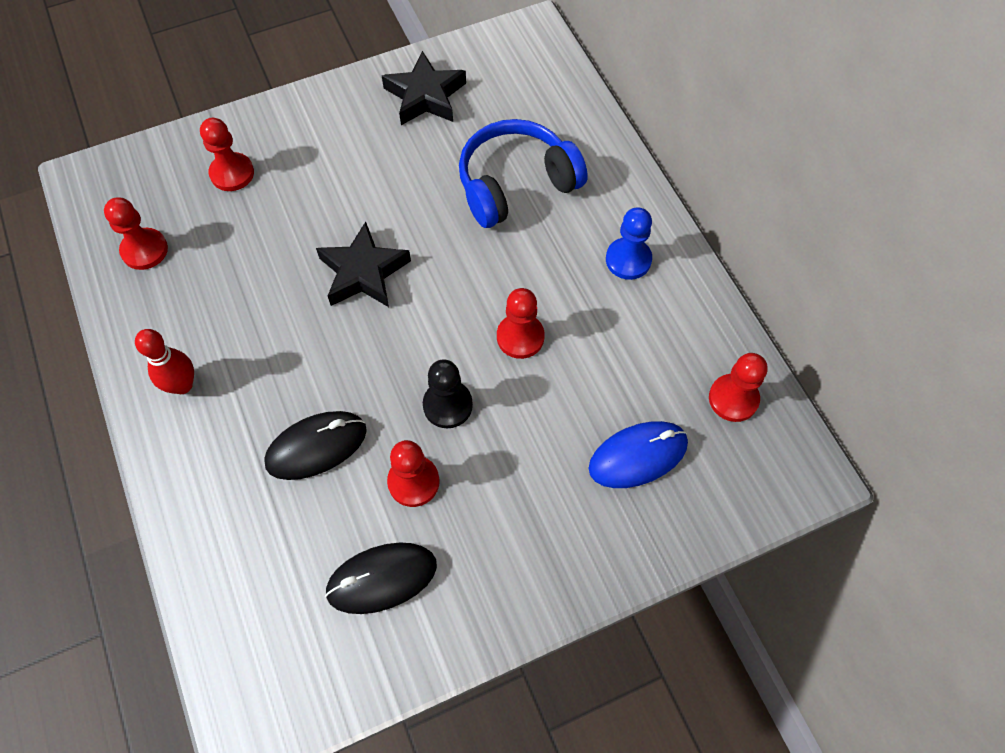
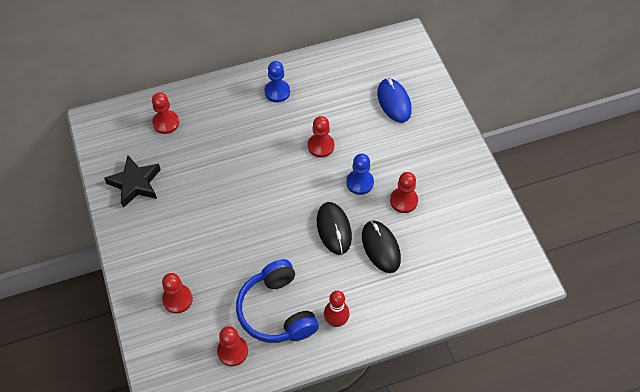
camera: 85 degrees left, 5 degrees down
black star [316,221,411,307] -> none
black mouse [325,543,437,614] -> black mouse moved to [317,202,352,255]
black pawn [423,359,473,428] -> blue pawn [346,154,374,195]
blue headphones [459,119,588,228] -> blue headphones moved to [236,259,319,343]
red pawn [709,353,767,422] -> red pawn moved to [152,93,179,134]

